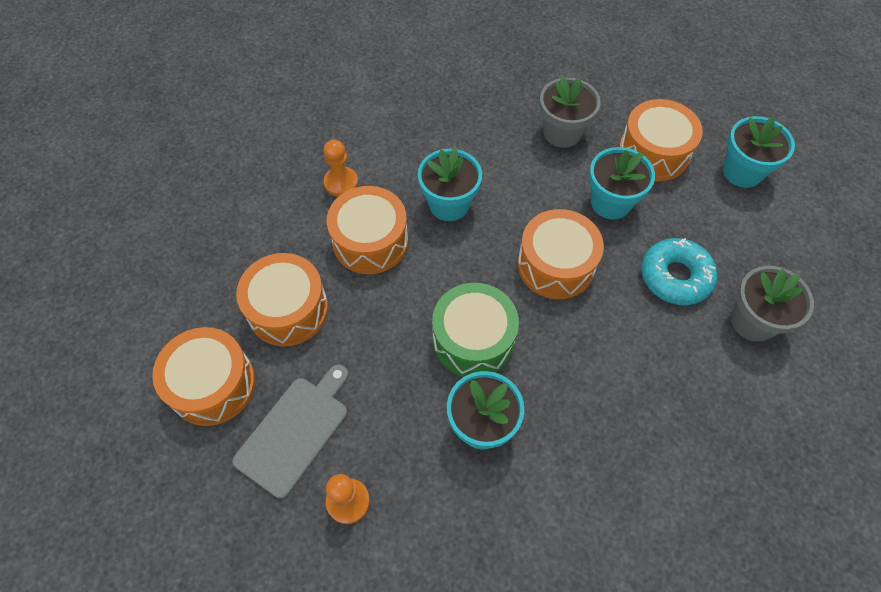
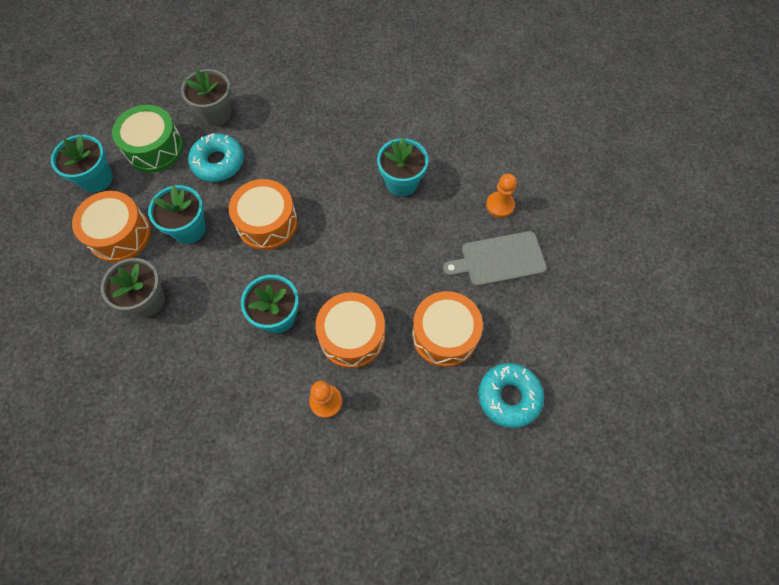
camera: 135 degrees left, 5 degrees up
orange drum [152,327,255,426] -> none
green drum [432,283,519,377] -> green drum moved to [112,105,183,172]
none -> turquoise donut [478,363,544,428]

